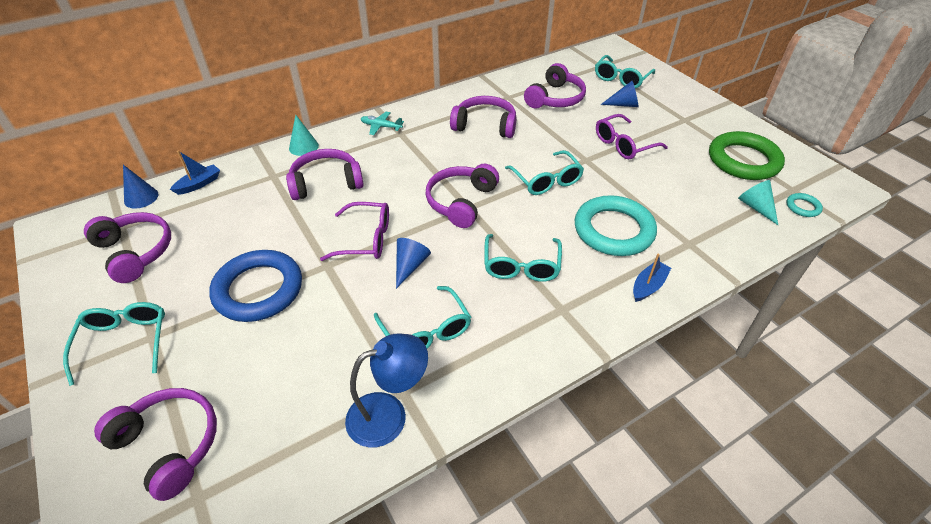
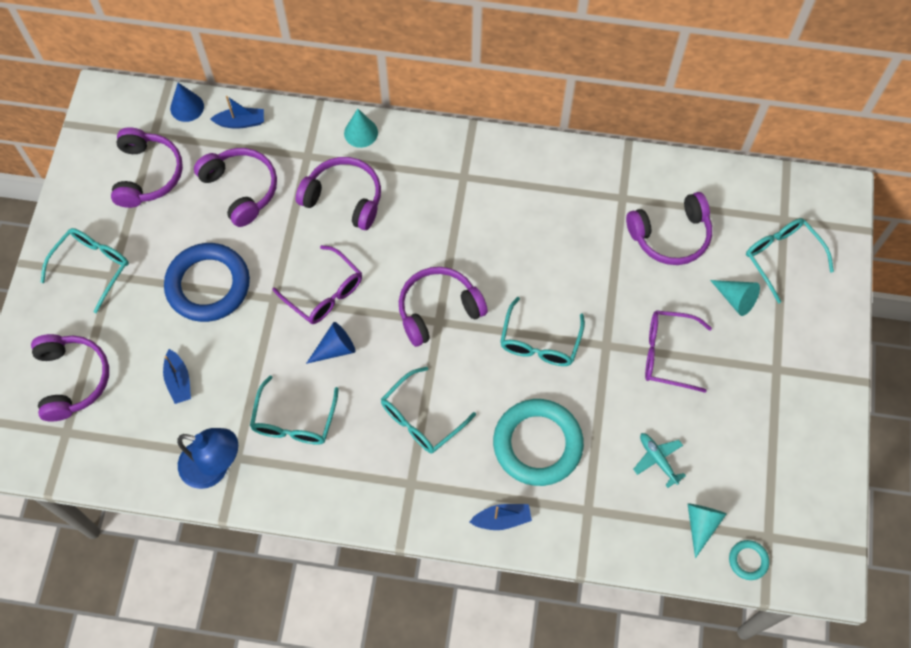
camera: 40 degrees right, 20 degrees up
turquoise plane [361,112,404,135] -> turquoise plane moved to [633,433,686,488]
purple headphones [450,96,516,138] -> purple headphones moved to [194,148,277,227]
turquoise glasses [595,55,655,89] -> turquoise glasses turned 75 degrees clockwise [746,218,834,303]
blue cone [601,81,639,107] -> turquoise cone [710,280,760,316]
green ring [709,131,785,180] -> none
none -> blue boat [163,349,191,404]

